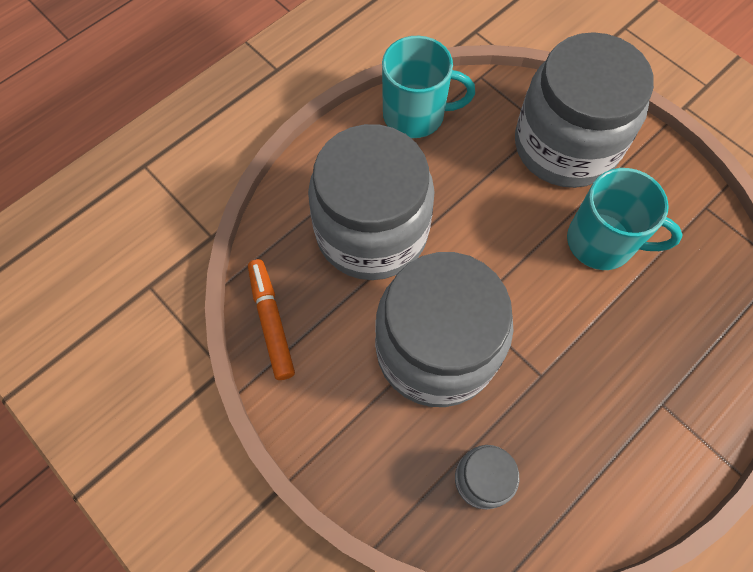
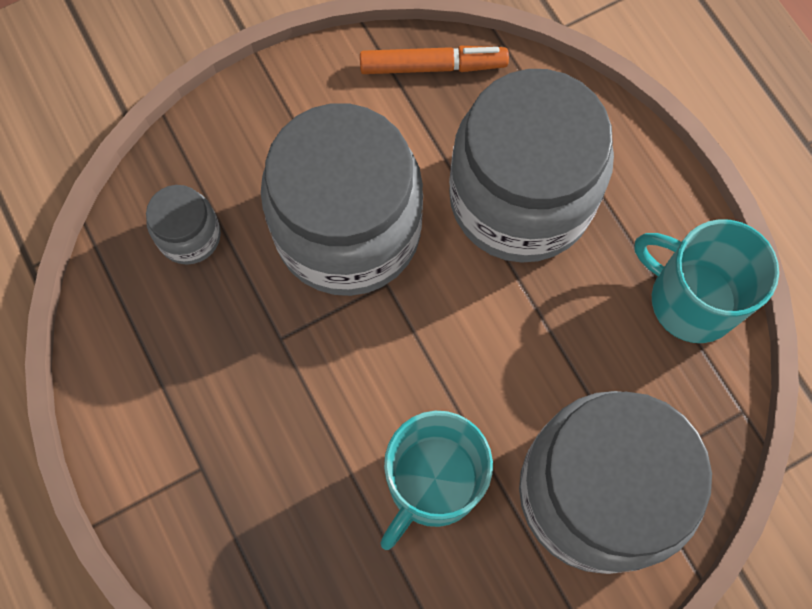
camera: 105 degrees right, 5 degrees up
turquoise mug [382,36,475,138] -> turquoise mug turned 105 degrees clockwise [634,219,779,343]

